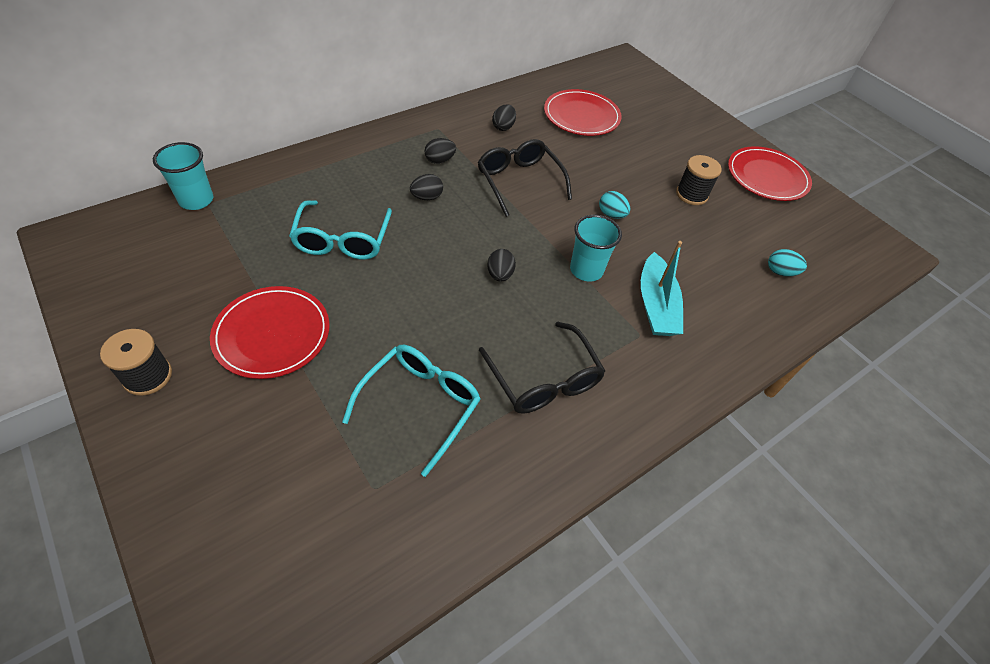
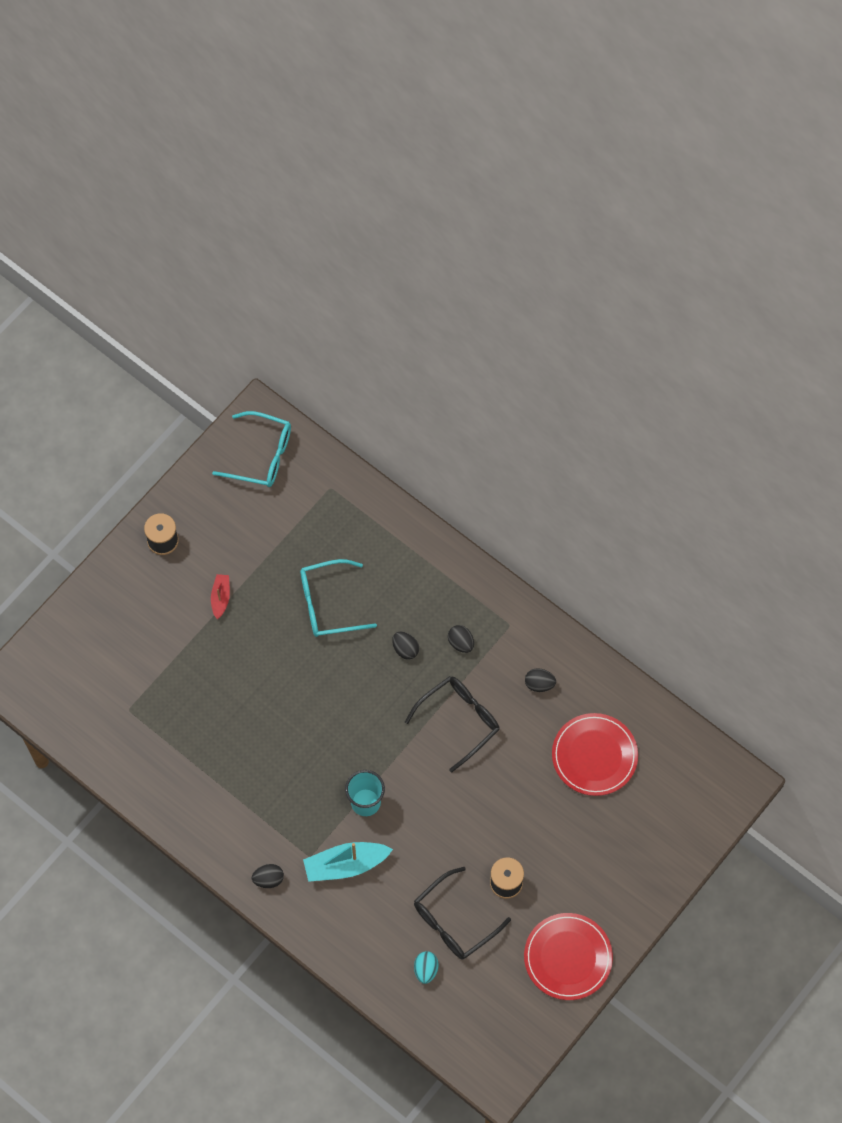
camera: 80 degrees right, 15 degrees up
turquoise cup [153,142,213,210] -> none
red plate [210,286,330,379] -> red boat [211,574,230,620]
turquoise glasses [342,345,481,477] -> turquoise glasses moved to [212,411,291,487]
black glasses [479,322,605,414] -> black glasses moved to [414,867,511,960]
black egg [487,249,516,282] -> black egg moved to [252,864,284,888]
turquoise egg [599,191,630,219] -> none

